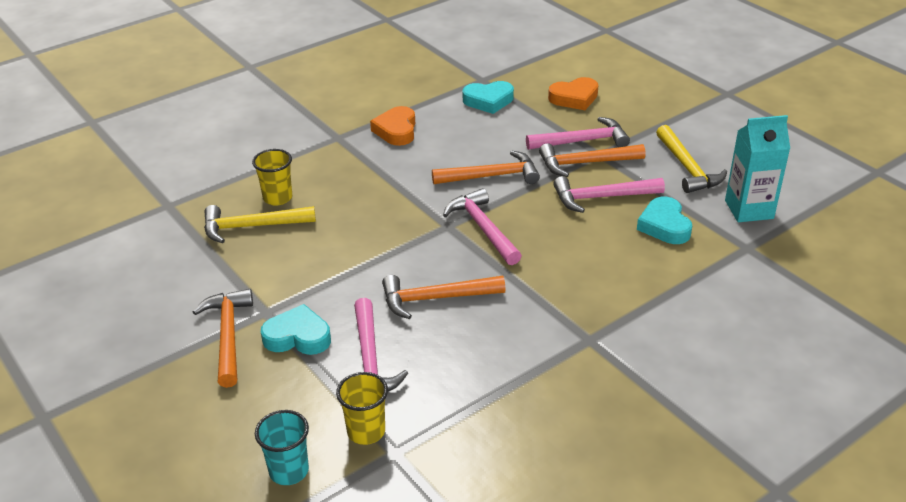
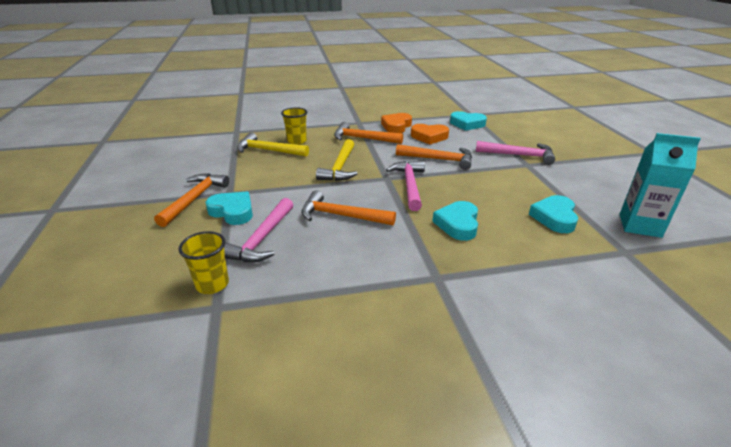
camera: 25 degrees right, 5 degrees down
turquoise cup [255,410,309,485] -> none
orange hammer [539,143,646,177] -> orange hammer moved to [334,122,403,144]
orange heart [548,77,598,110] -> orange heart moved to [411,124,449,145]
pink hammer [553,176,665,213] -> none
yellow hammer [656,125,727,193] -> yellow hammer moved to [316,139,358,181]
none -> turquoise heart [432,201,478,241]

